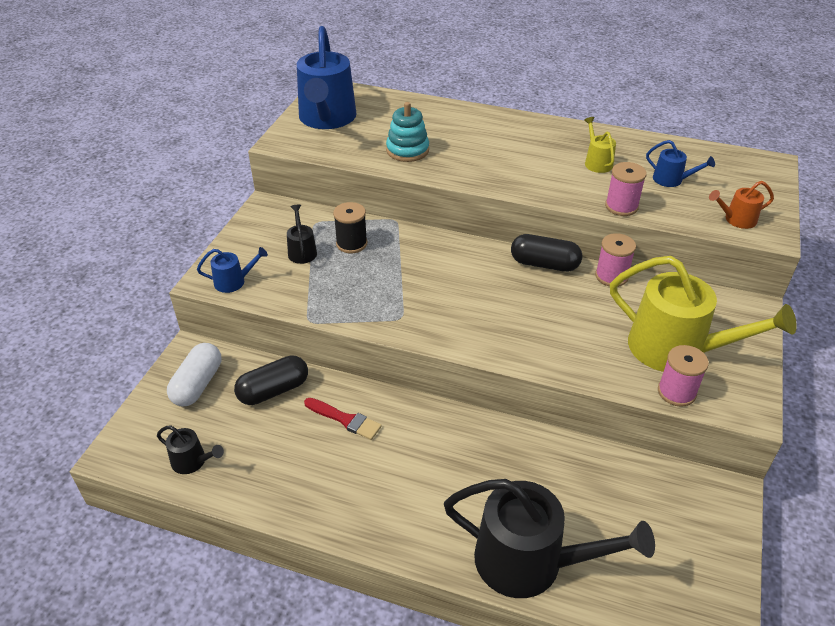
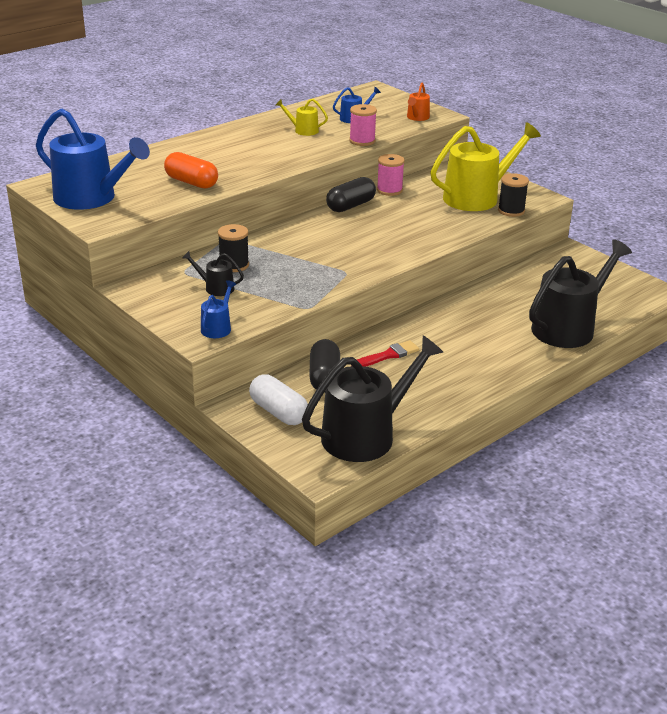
camera: 60 degrees left, 10 degrees down
black watering can [157,425,224,474] -> black watering can [302,336,443,462], size x2.24
turquoise stacking toy [386,102,429,162] -> orange capsule [164,152,218,189]
pink spool [658,345,709,407] -> black spool [498,173,529,217]

